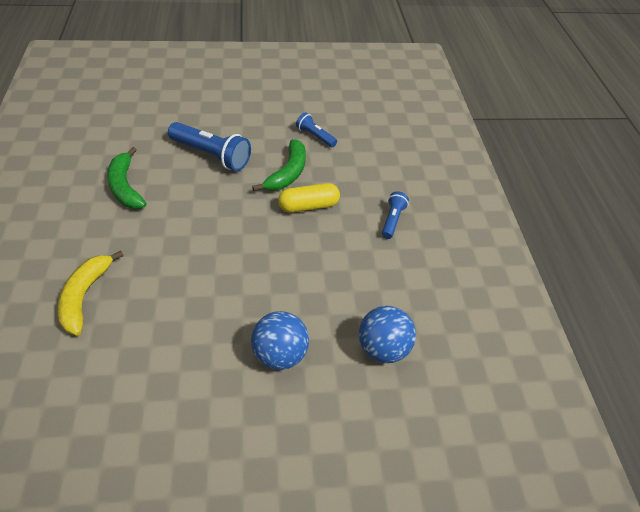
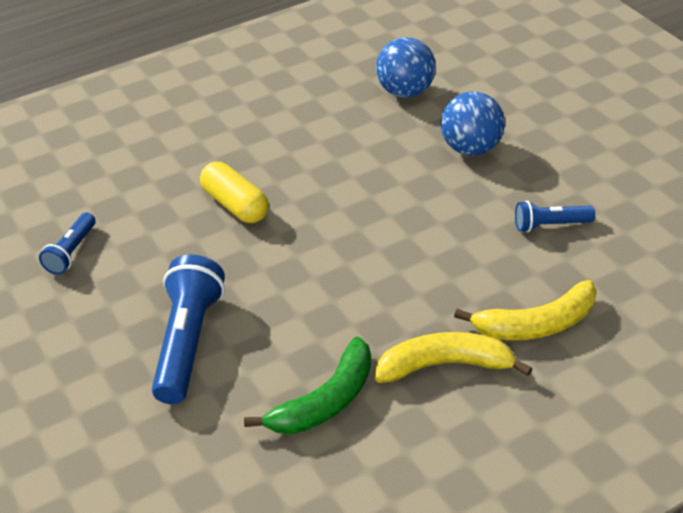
camera: 110 degrees left, 5 degrees down
green banana [252,139,306,191] -> none
blue flashlight [382,192,409,239] -> blue flashlight moved to [515,201,595,232]
none -> yellow banana [375,332,533,383]

